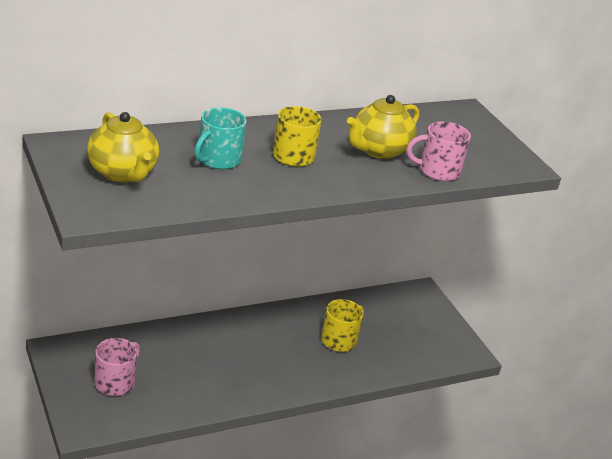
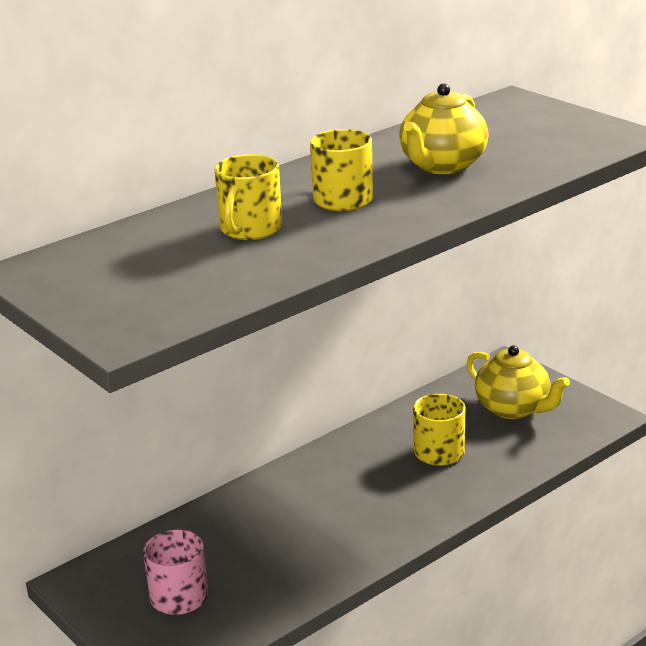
camera: 10 degrees left, 5 degrees down
yellow teapot [87,112,159,183] -> yellow teapot moved to [466,345,570,419]
turquoise mug [194,107,246,169] -> yellow mug [215,154,282,240]
pink mug [407,122,471,181] -> none

